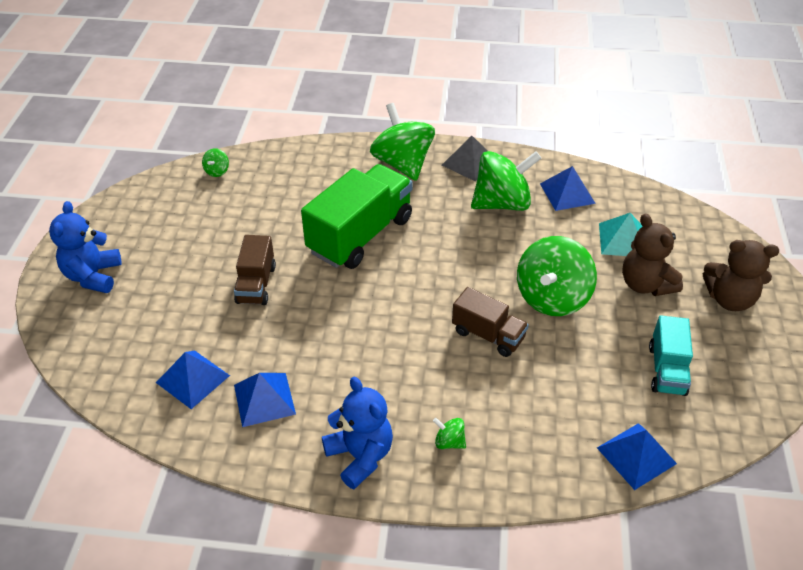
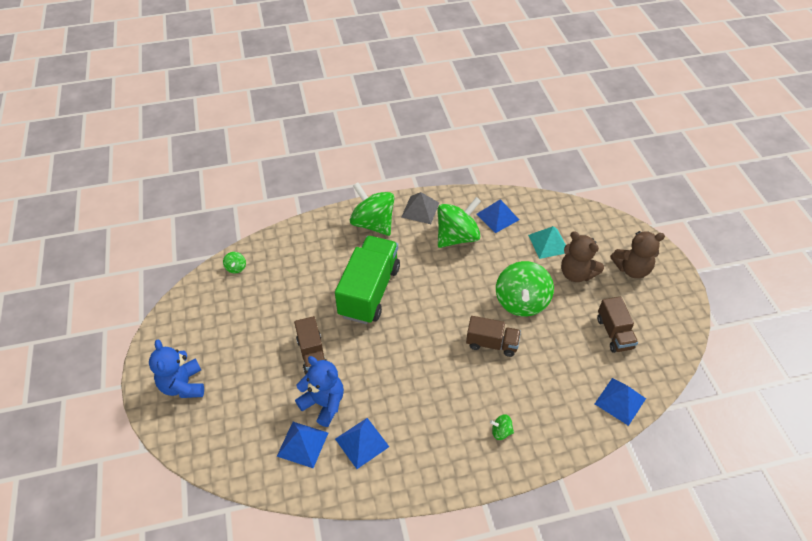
camera: 20 degrees left, 5 degrees up
blue teddy bear [322,377,393,489] -> blue teddy bear moved to [295,356,344,427]
turquoise truck [649,315,693,396] -> brown truck [597,297,638,353]

